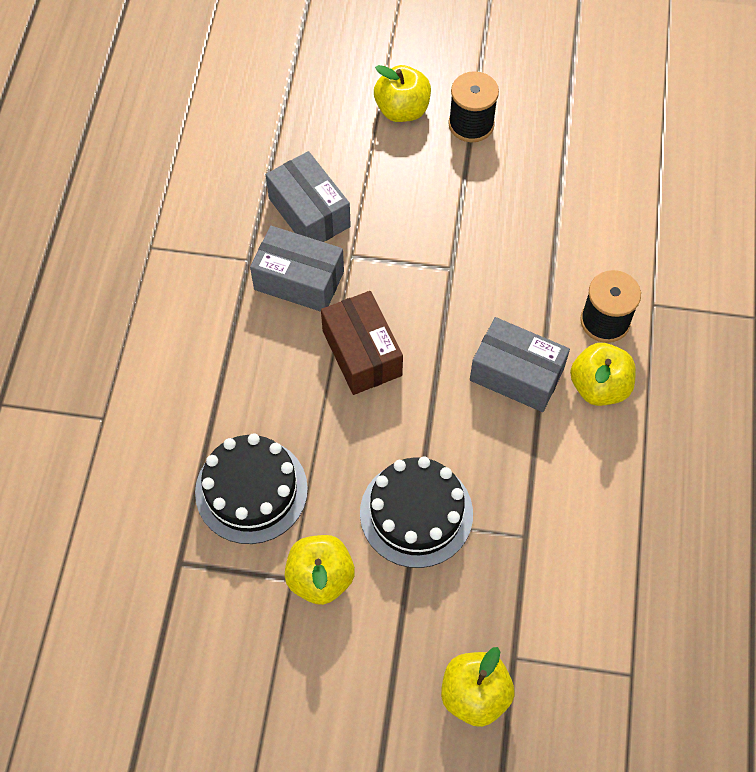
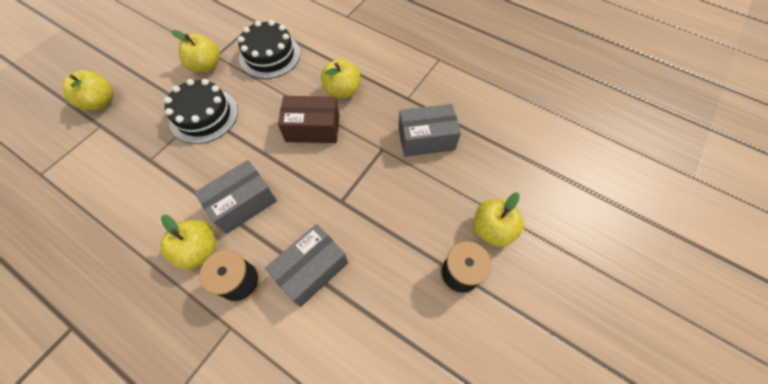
camera: 115 degrees right, 0 degrees up
grey box [250,226,344,312] -> grey box moved to [265,224,348,307]
none -> yellow apple [321,59,360,99]

